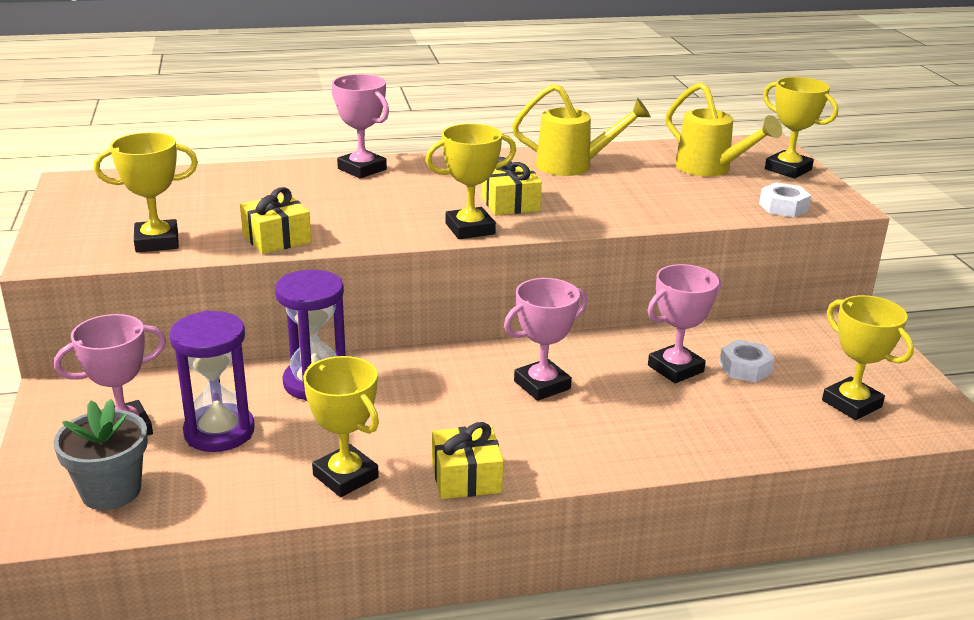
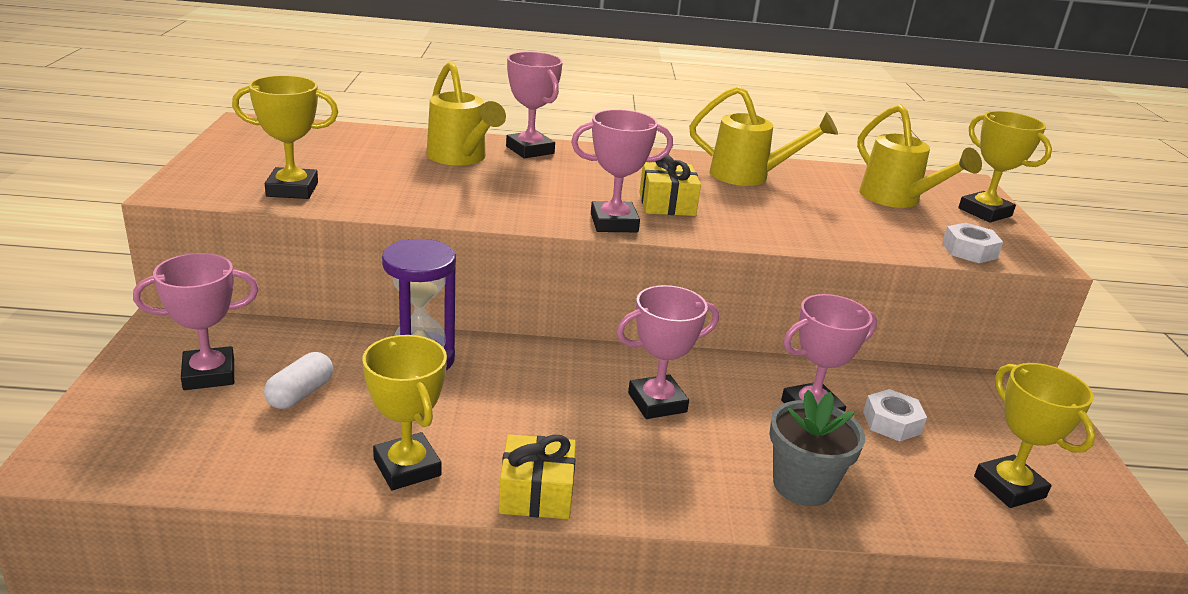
camera: 10 degrees right, 0 degrees up
grey flower pot [53,399,148,510] -> grey flower pot moved to [769,390,865,506]
purple hourglass [169,310,255,452] -> white capsule [264,352,333,409]
yellow gift [240,187,312,254] -> none
yellow trophy [425,123,516,239] -> pink trophy [571,109,673,232]
none -> yellow watering can [427,61,506,165]

